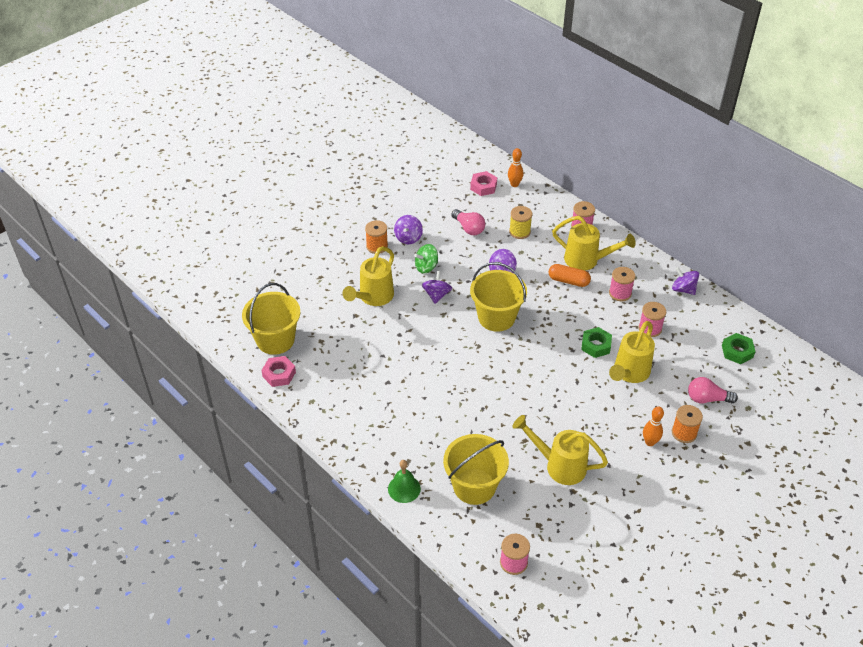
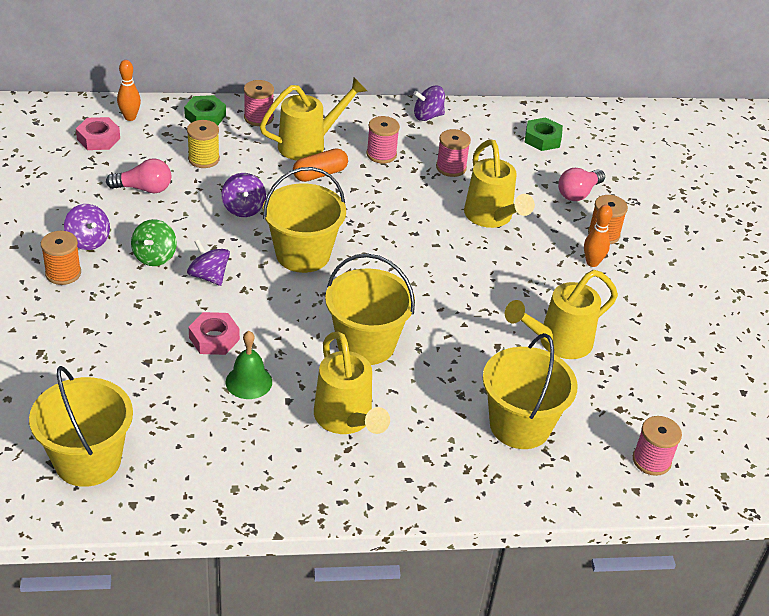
camera: 55 degrees left, 5 degrees down
pink nut [261,356,296,387] -> pink nut moved to [189,312,240,355]
yellow watering can [343,246,394,306] -> yellow watering can moved to [314,331,390,434]
green bell [388,460,421,503] -> green bell moved to [226,331,272,399]
green nut [581,327,612,358] -> green nut moved to [184,95,226,126]
none -> yellow bucket [325,254,415,365]

